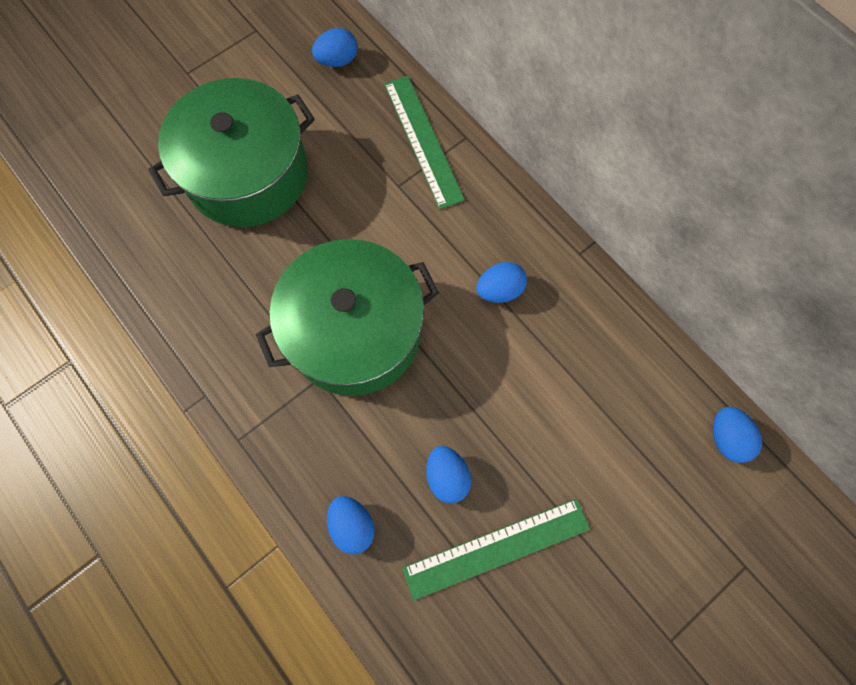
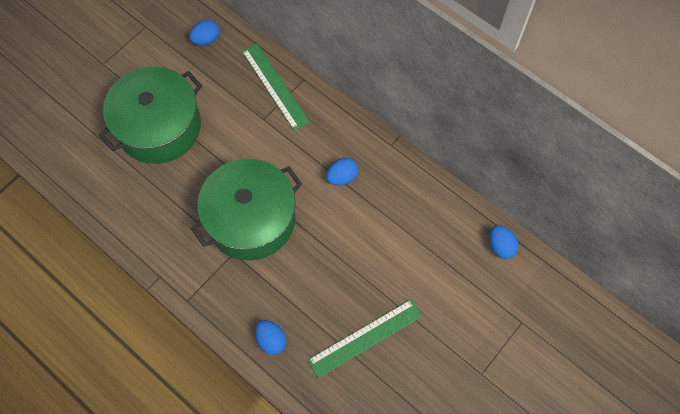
camera: 10 degrees left, 5 degrees down
blue egg [426,446,471,504] -> none

